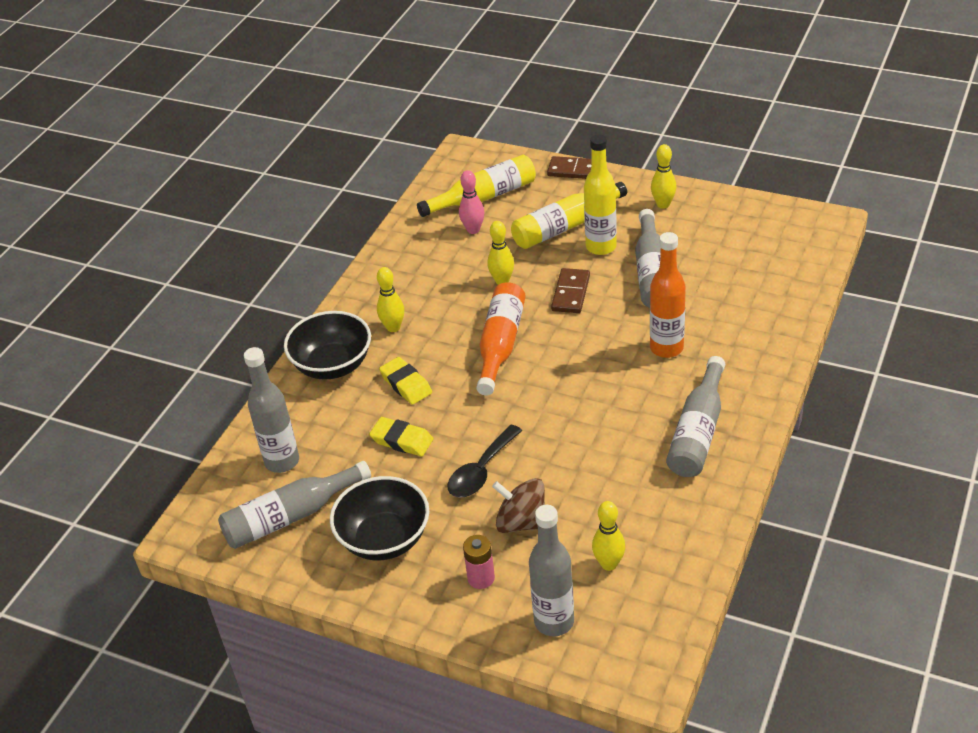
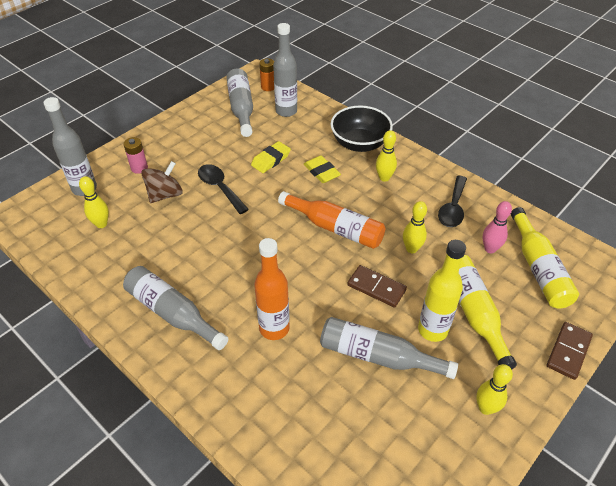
camera: 105 degrees right, 5 degrees up
black bowl [330,476,429,561] -> none
yellow eraser [379,357,432,405] -> yellow eraser turned 75 degrees clockwise [304,155,341,183]
none -> orange battery [259,58,274,91]
none -> black spoon [438,176,467,227]

